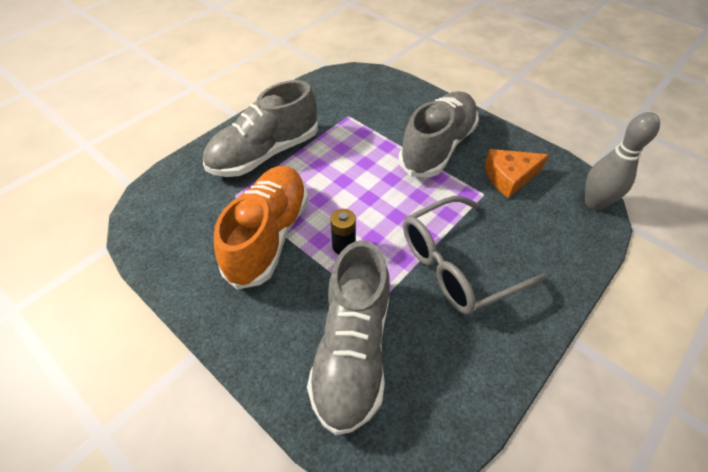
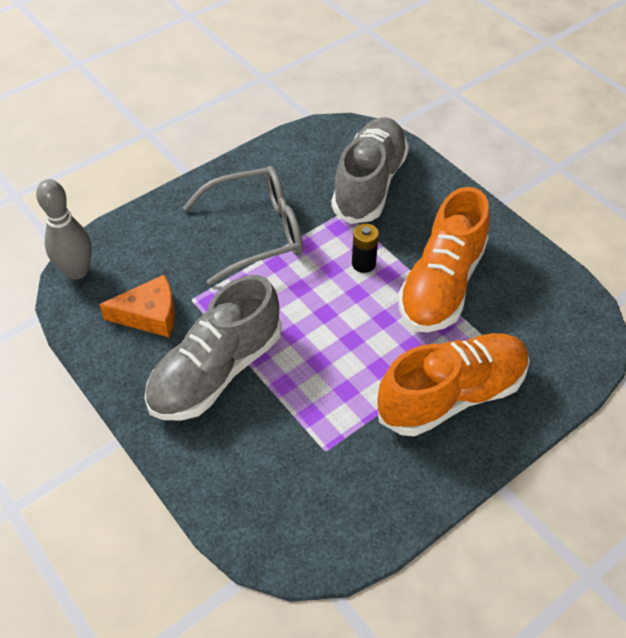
camera: 170 degrees left, 0 degrees up
grey shoe [203,80,318,177] -> orange shoe [377,333,530,436]

